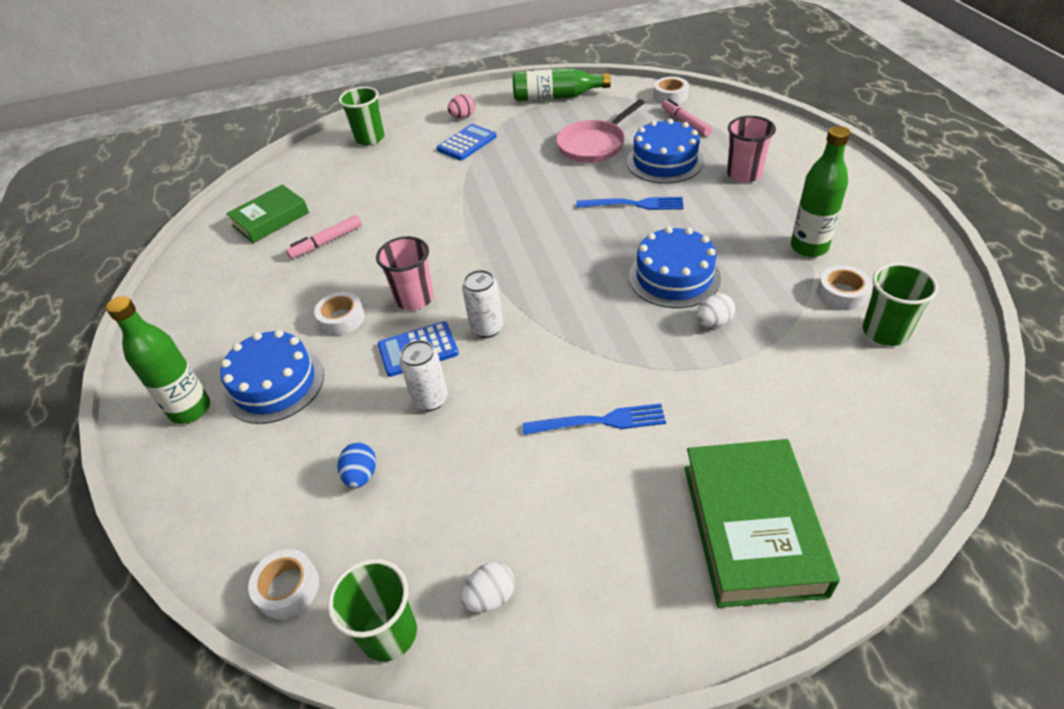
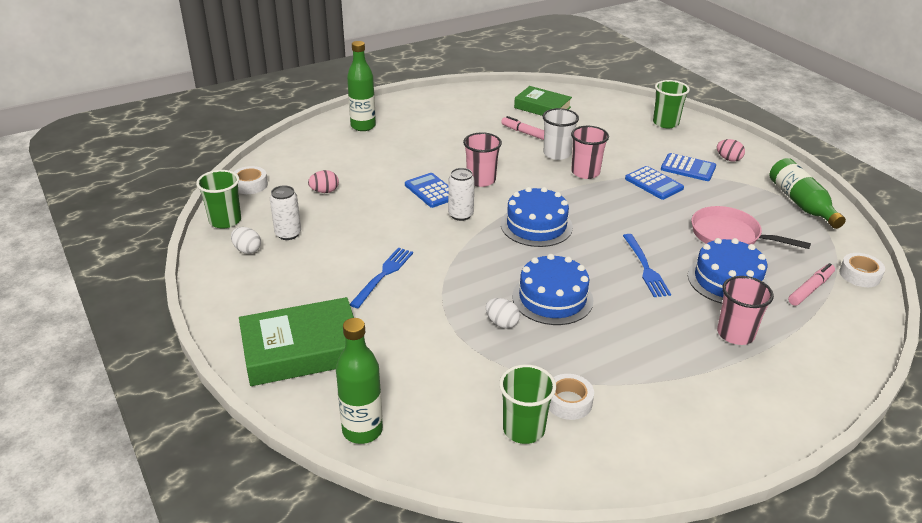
camera: 70 degrees right, 10 degrees down
blue cake [220,330,324,424] -> blue cake moved to [501,187,573,247]
white tape [314,292,365,335] -> none
blue egg [338,442,376,488] -> pink egg [308,170,339,193]
white can [400,340,448,411] -> white can moved to [270,185,301,240]
blue fork [523,403,666,435] -> blue fork turned 135 degrees counterclockwise [350,248,413,308]
green bottle [791,126,850,257] -> green bottle moved to [336,318,383,444]
none -> white cup [542,108,579,160]
none -> pink cup [571,126,609,179]
none -> blue calculator [625,166,684,200]

